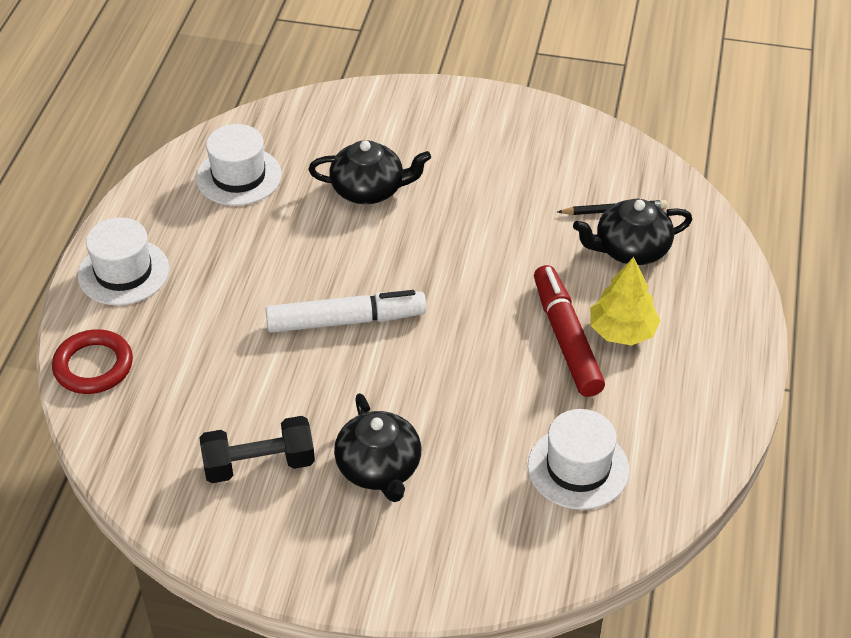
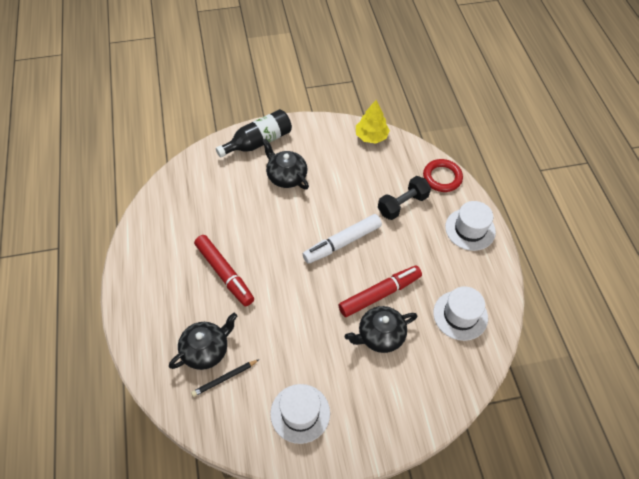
camera: 155 degrees right, 10 degrees up
black dumbbell [199,416,315,483] -> black dumbbell moved to [378,176,431,220]
white hat [528,409,629,510] -> white hat moved to [270,384,330,444]
yellow tree [590,257,661,346] -> yellow tree moved to [356,100,390,143]
none -> black bottle [216,109,292,158]
none -> red marker [338,266,422,317]

